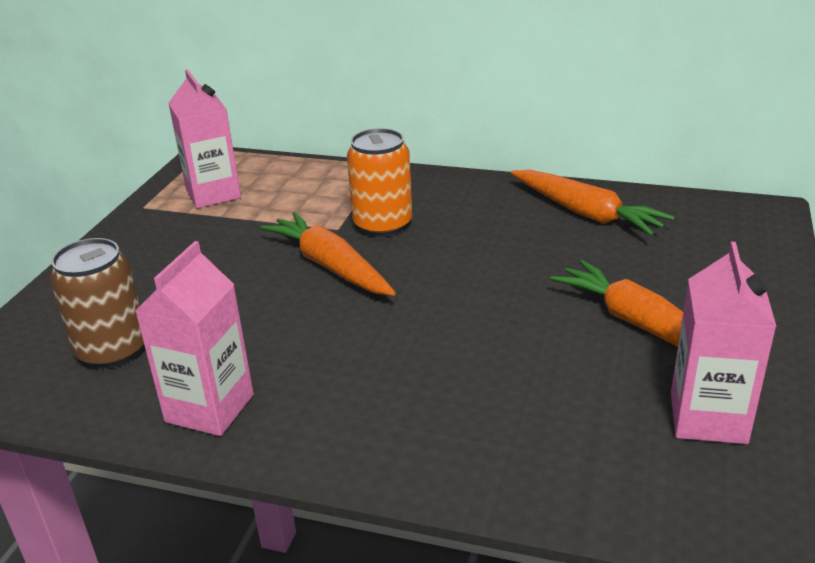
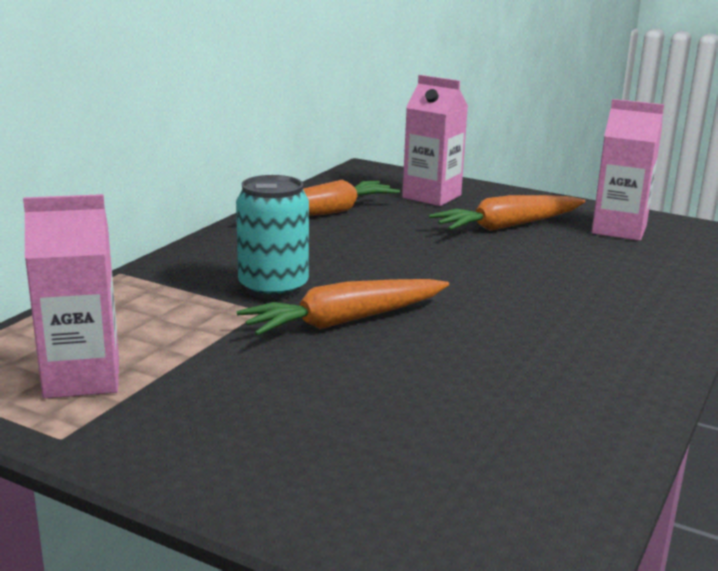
camera: 80 degrees left, 10 degrees down
brown can [50,238,144,369] -> none
pink carton [135,241,254,436] -> pink carton moved to [402,75,468,206]
orange can [347,128,412,237] -> turquoise can [236,175,309,300]

